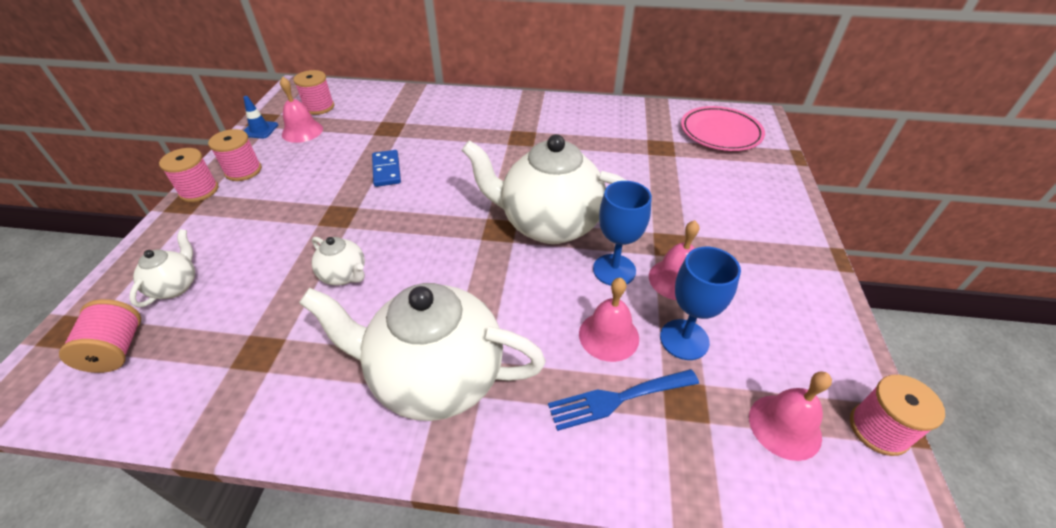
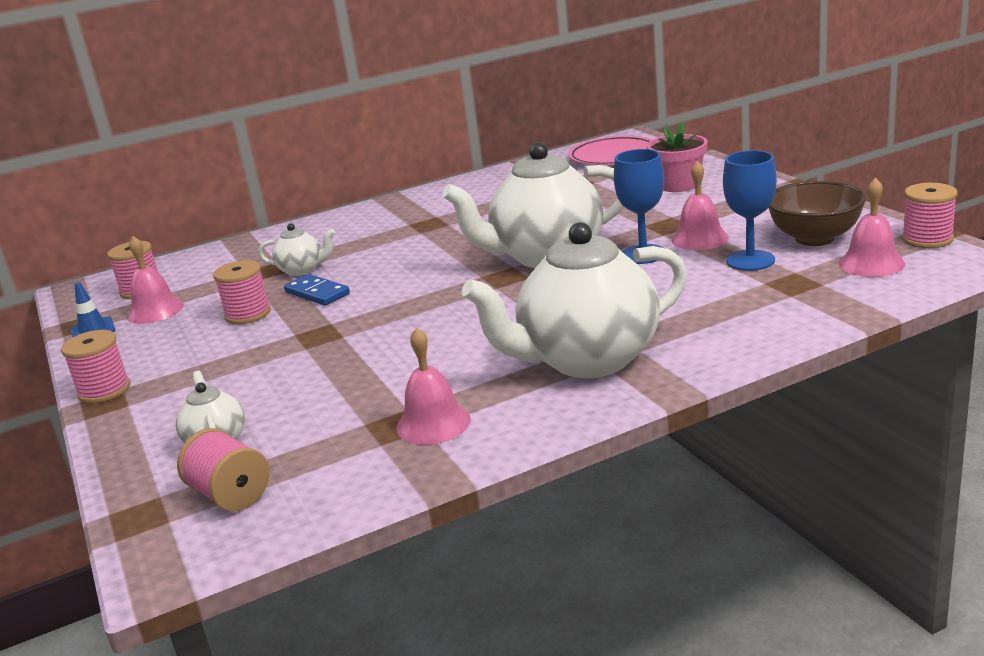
camera: 30 degrees left, 20 degrees down
pink spool [208,129,262,181] -> pink spool moved to [213,260,271,324]
white teapot [312,237,365,285] -> white teapot moved to [258,223,335,276]
blue fork [548,369,699,431] -> none
pink bell [579,278,639,362] -> pink bell moved to [397,328,471,445]
none -> pink flower pot [646,121,708,192]
none -> brown bowl [769,181,867,246]

